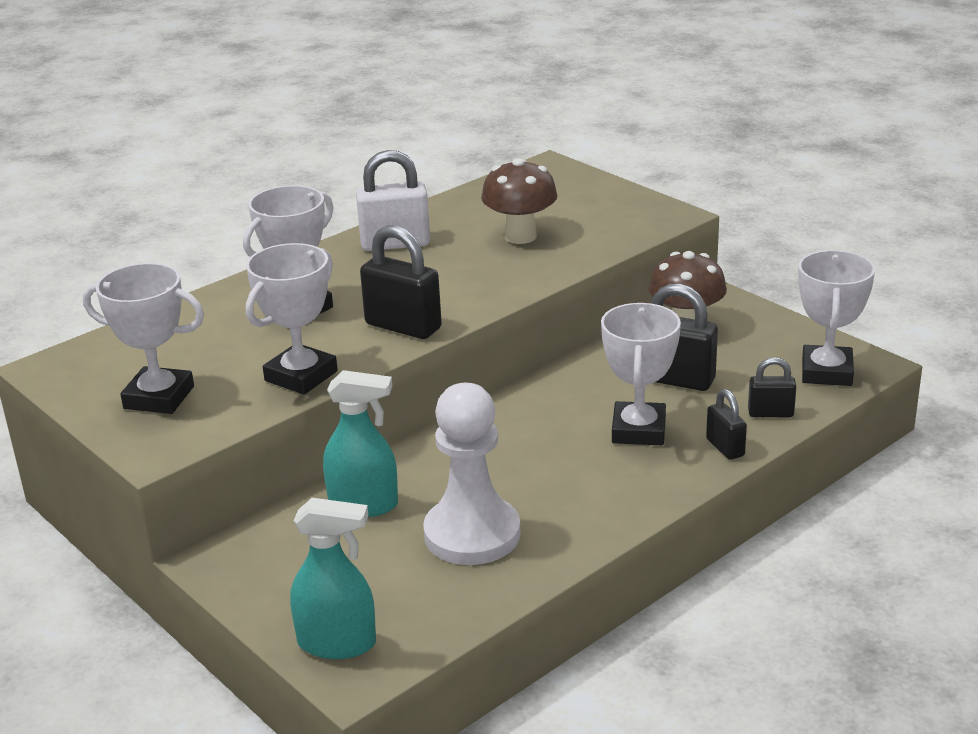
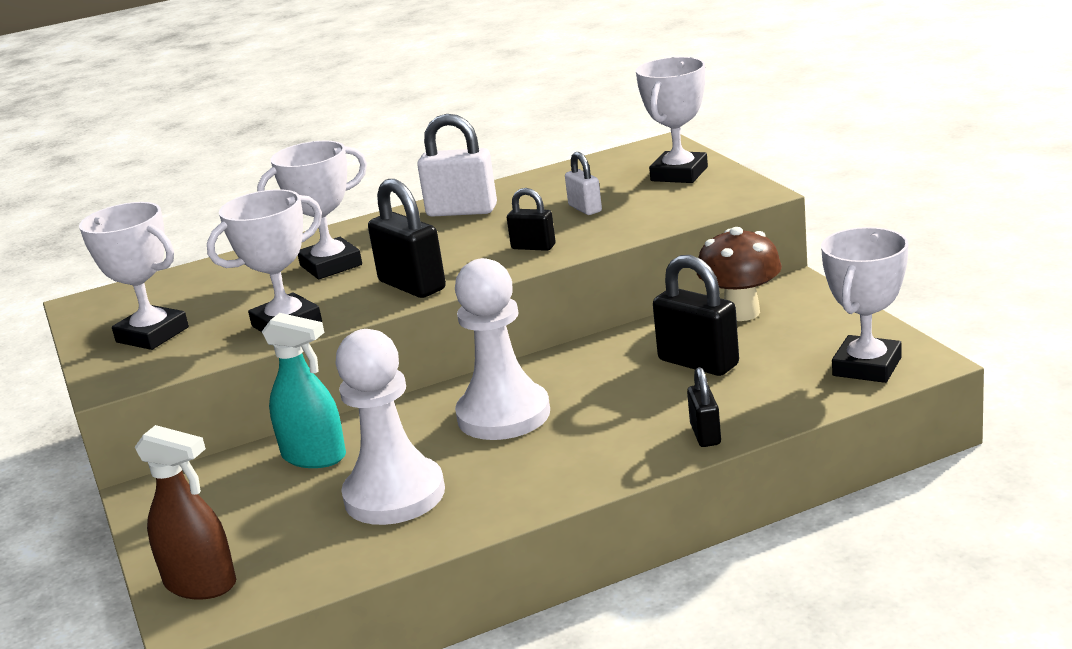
camera: 20 degrees right, 5 degrees down
turquoise spray bottle [290,498,376,659] -> brown spray bottle [135,425,236,600]
brown mushroom [481,158,558,244] -> white padlock [565,152,602,215]
white trophy [601,303,681,445] -> white trophy moved to [636,57,708,183]
black padlock [748,357,796,417] -> black padlock moved to [507,188,556,251]
none -> white pawn [455,258,550,440]

